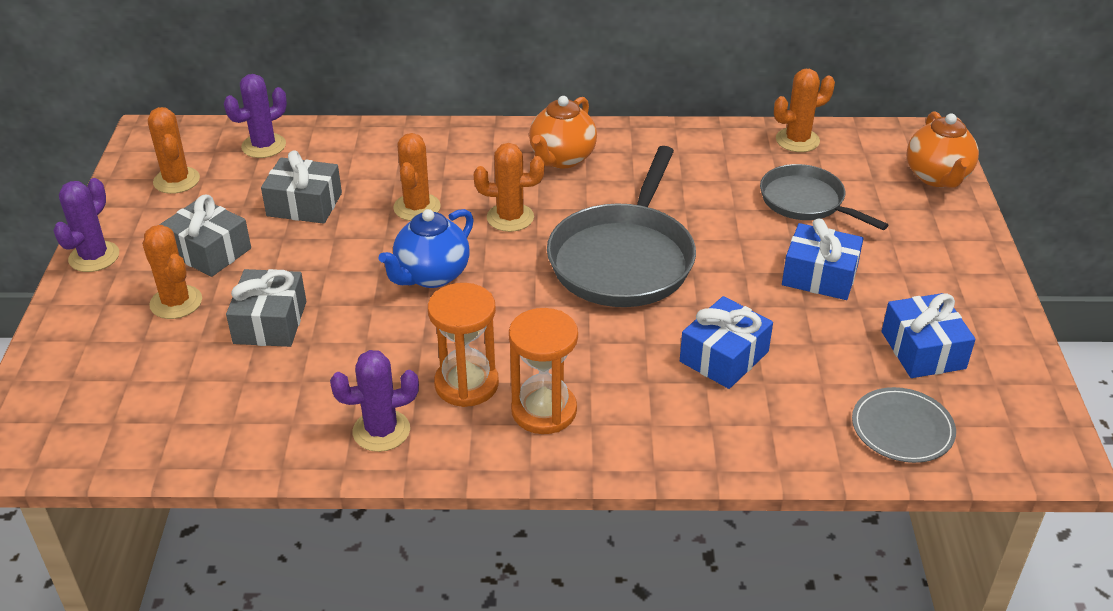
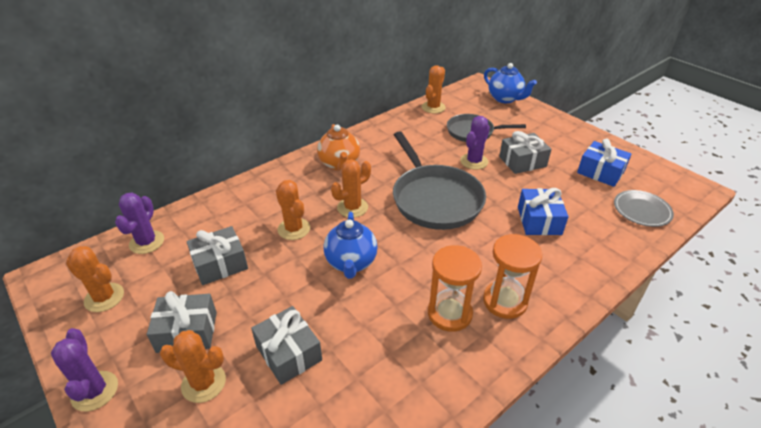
camera: 40 degrees left, 0 degrees up
purple cactus [330,350,419,452] -> purple cactus moved to [460,116,490,170]
blue gift [782,218,864,300] -> grey gift [499,131,552,174]
orange teapot [906,111,979,188] -> blue teapot [484,63,537,103]

